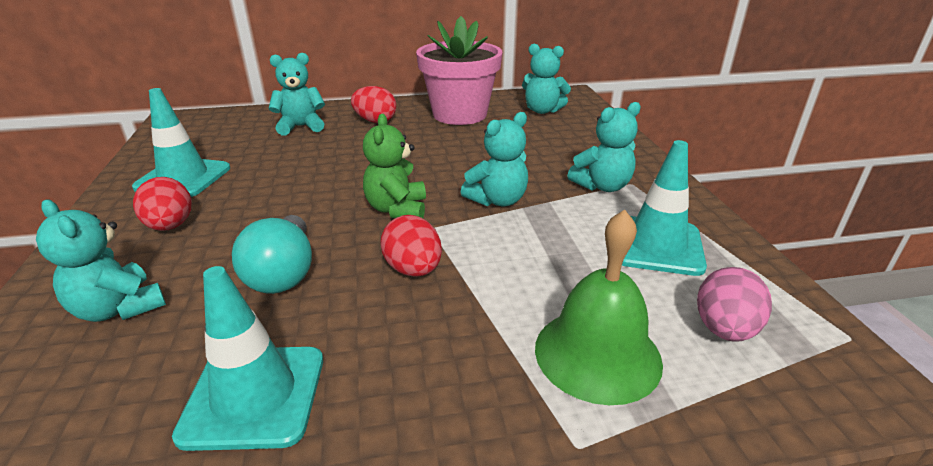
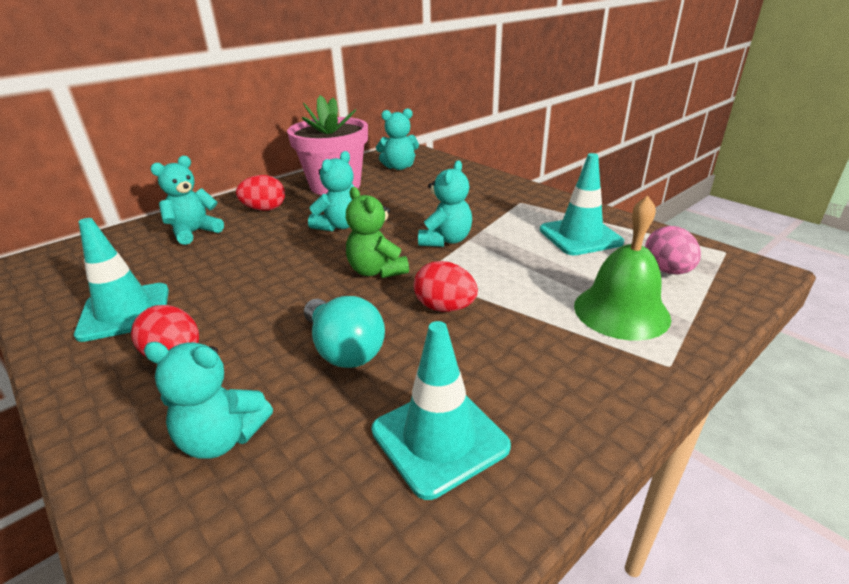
camera: 30 degrees left, 0 degrees up
turquoise teddy bear [567,102,641,192] -> turquoise teddy bear moved to [308,151,354,231]

